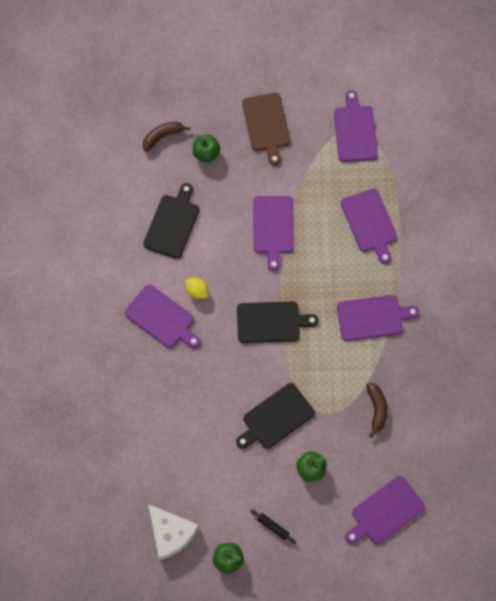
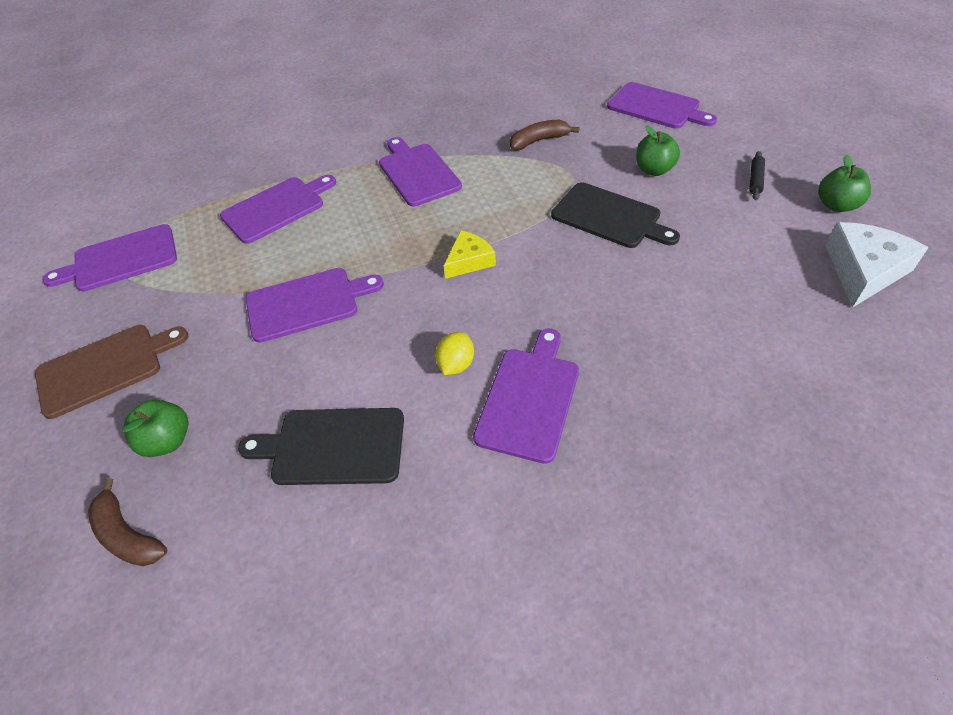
camera: 105 degrees left, 20 degrees down
black cutting board [237,301,319,343] -> yellow cheese [444,231,496,279]

